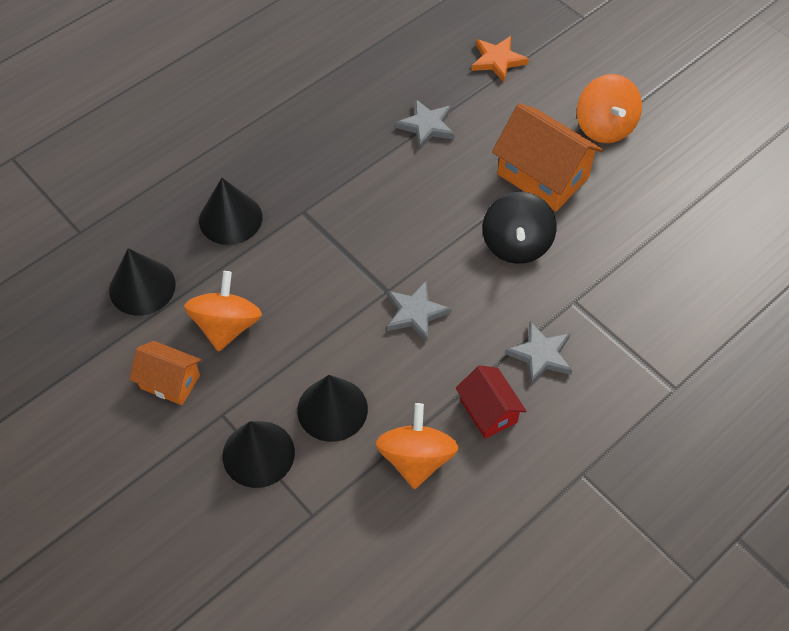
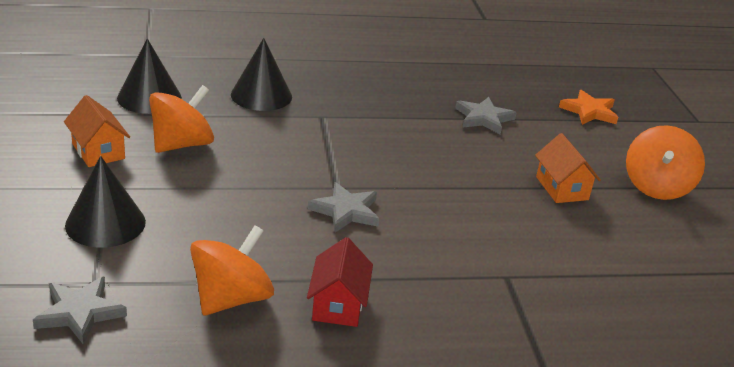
camera: 30 degrees right, 25 degrees down
black cone [297,375,368,442] -> none
black spinning top [482,192,557,264] -> none
orange house [492,103,603,211] -> orange house [535,133,601,203], size x0.59
grey star [505,321,573,385] -> grey star moved to [33,277,127,345]

